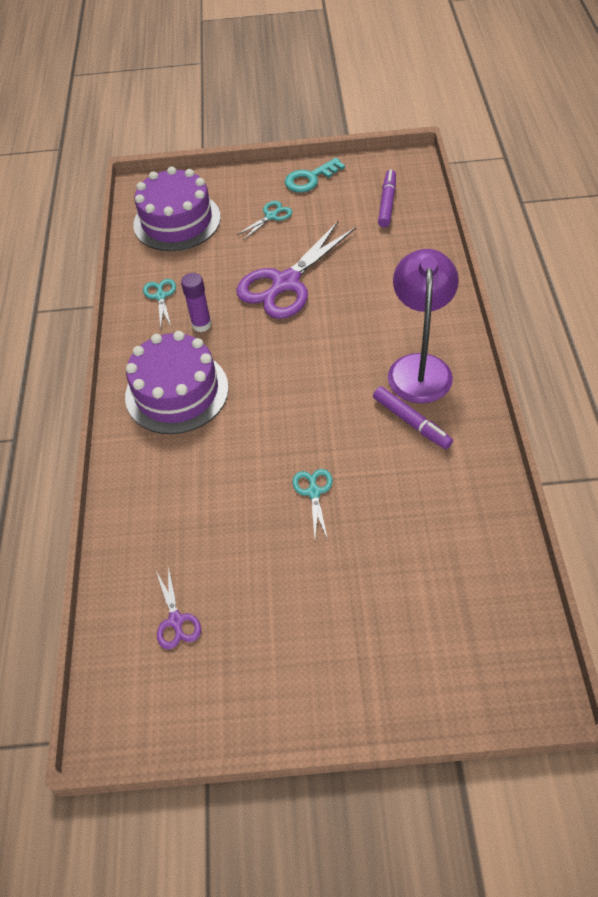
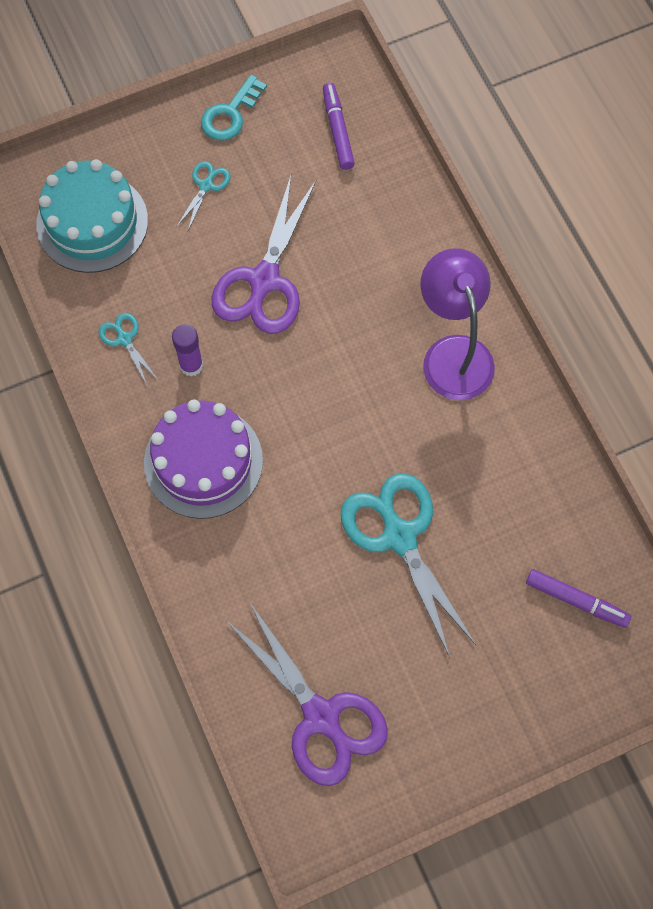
camera: 25 degrees left, 15 degrees up
purple cake [133,166,221,251] -> turquoise cake [36,159,148,273]
purple scissors [156,566,201,649] -> purple scissors [227,603,388,786], size x2.19
turquoise scissors [293,469,333,540] -> turquoise scissors [341,473,476,658], size x2.19
purple marker [373,386,453,449] -> purple marker moved to [526,569,631,628]

